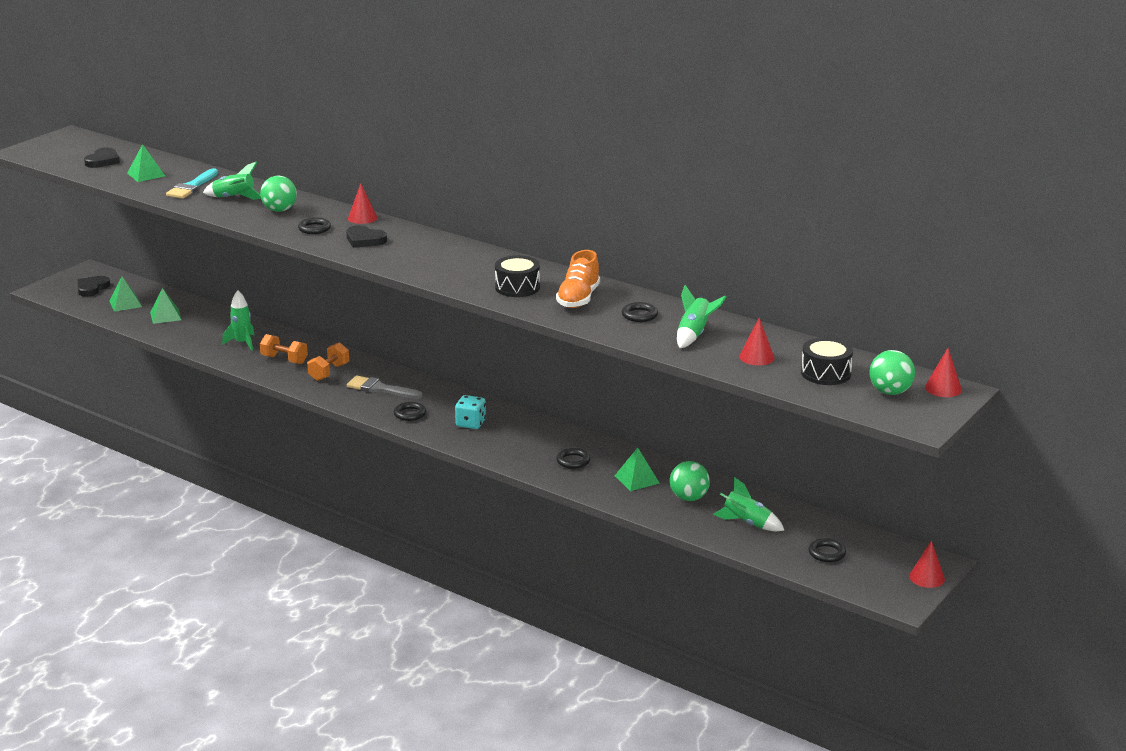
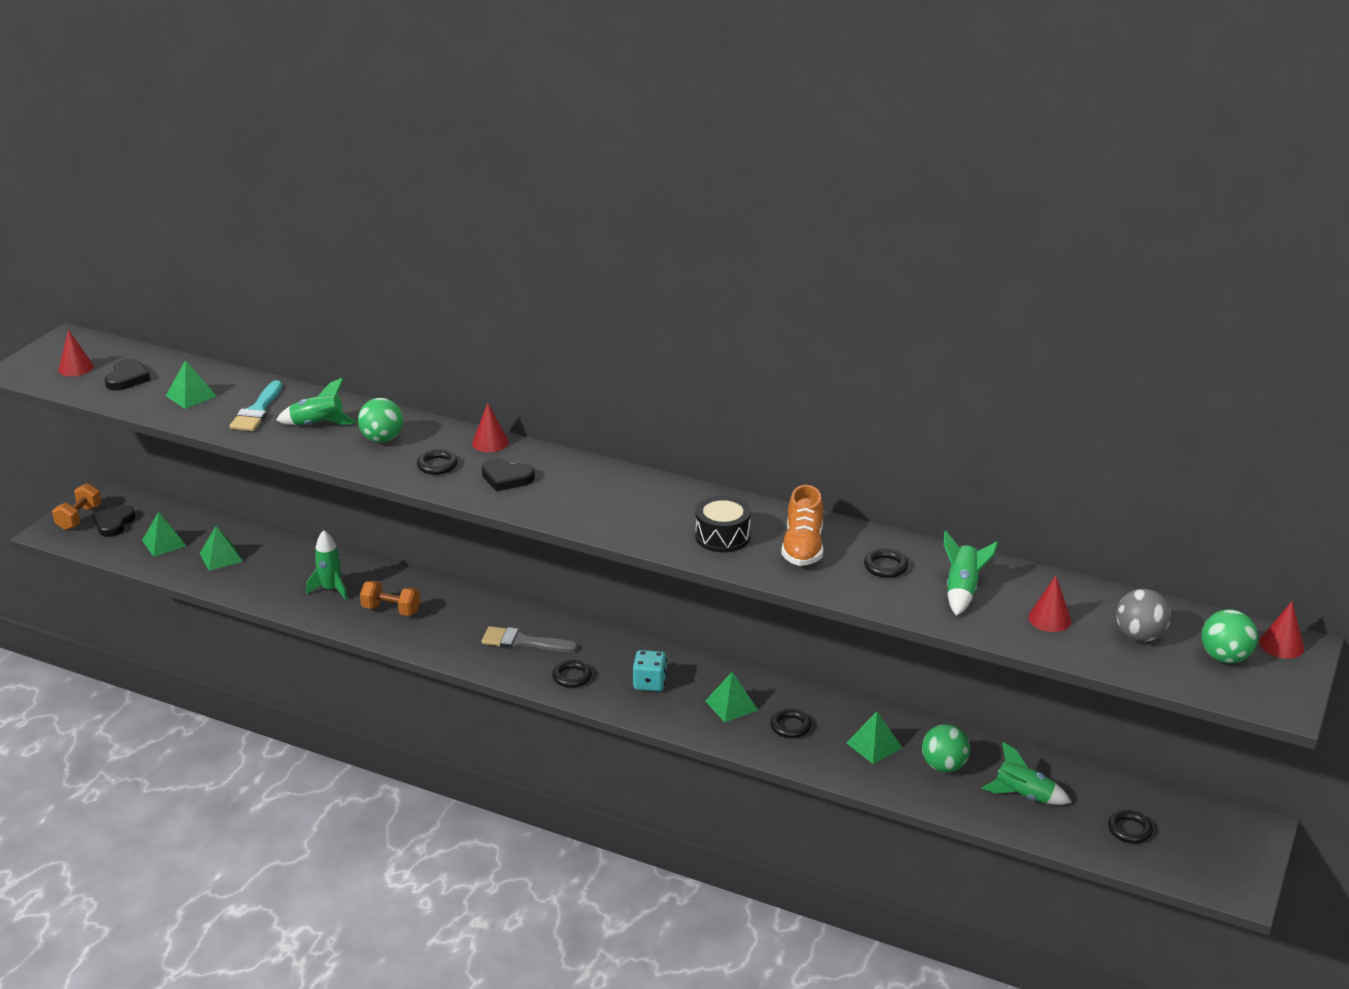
camera: 10 degrees left, 5 degrees up
orange dumbbell [307,342,349,381] -> orange dumbbell moved to [52,483,102,530]
black drum [801,337,853,385] -> grey ball [1116,589,1171,642]
red cone [909,540,945,588] -> red cone moved to [58,330,94,376]
none -> green pyramid [705,672,758,722]

